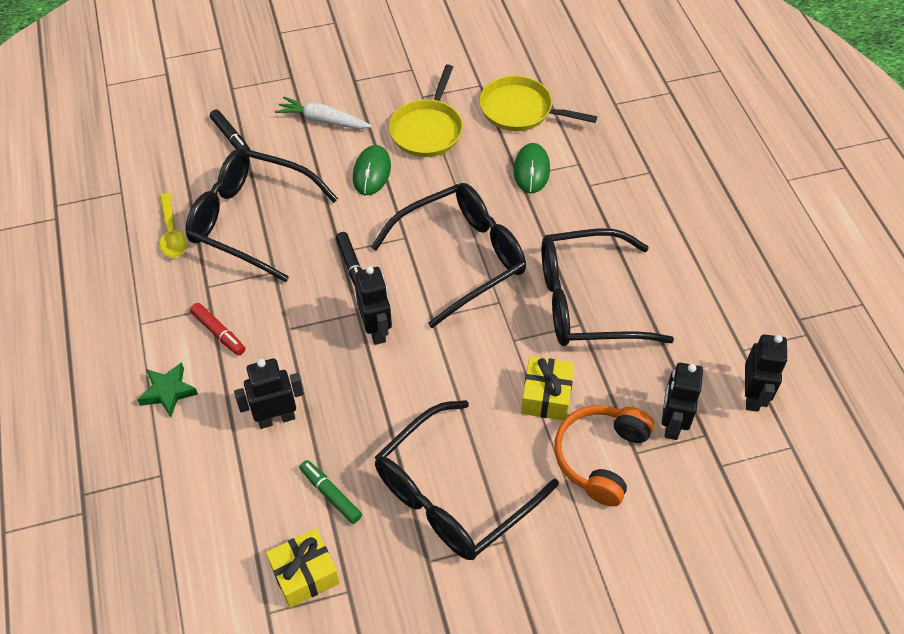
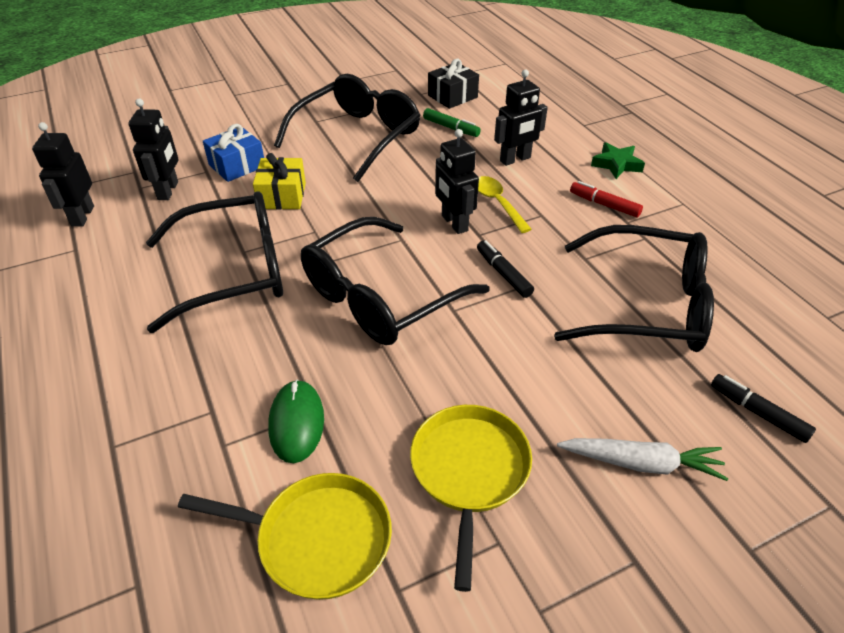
camera: 170 degrees right, 10 degrees down
yellow spoon [160,193,186,258] -> yellow spoon moved to [478,176,532,233]
yellow gift [266,529,340,608] -> black gift [428,59,479,109]
green mouse [353,145,391,195] -> none
orange headphones [554,405,654,507] -> blue gift [203,124,264,182]

